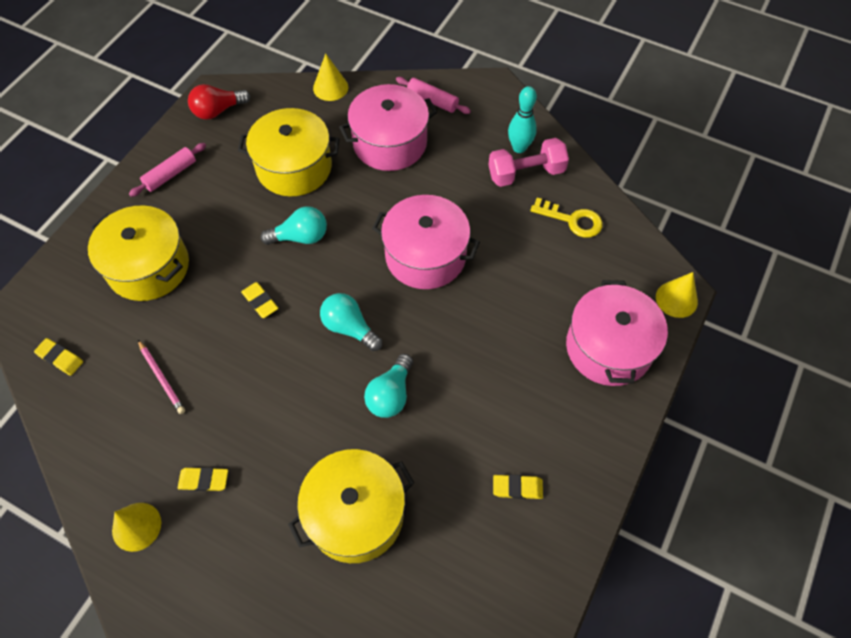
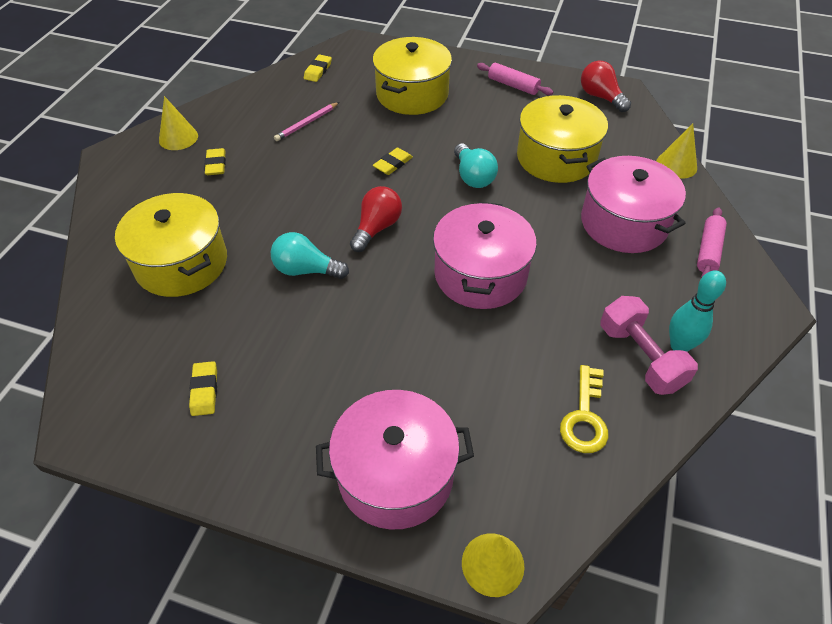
camera: 80 degrees right, 10 degrees down
turquoise light bulb [320,293,382,351] -> red light bulb [350,186,402,252]

